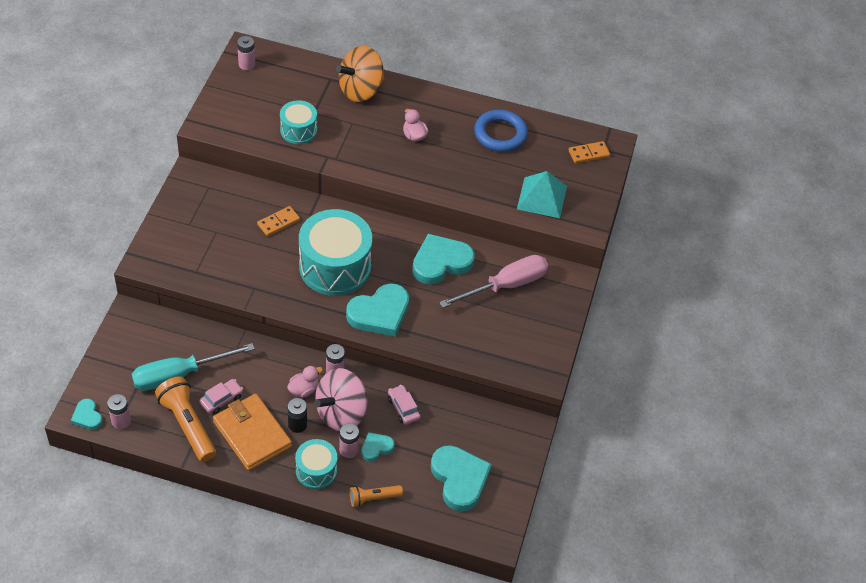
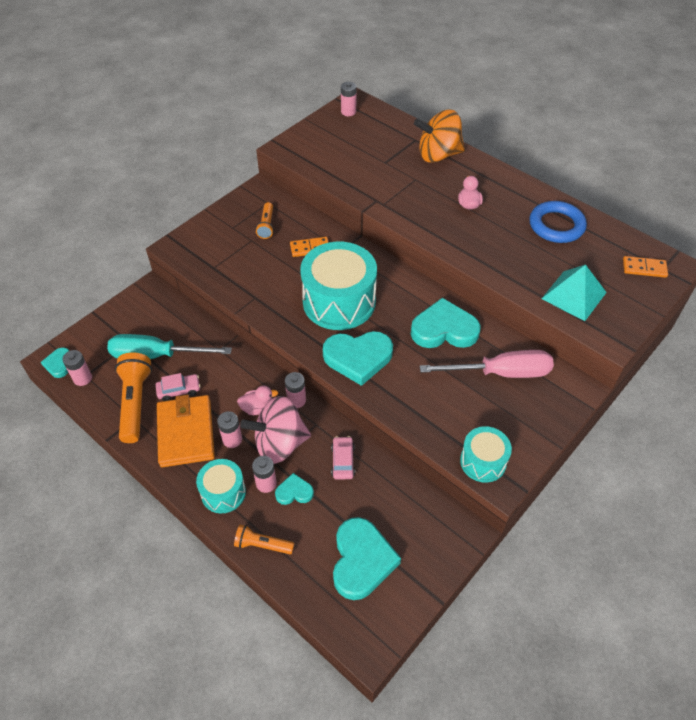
camera: 30 degrees right, 0 degrees up
turquoise drum [280,100,317,144] -> turquoise drum moved to [460,426,512,483]
black battery [288,398,307,433] -> pink battery [217,411,242,448]
none -> orange flashlight [256,202,274,239]

